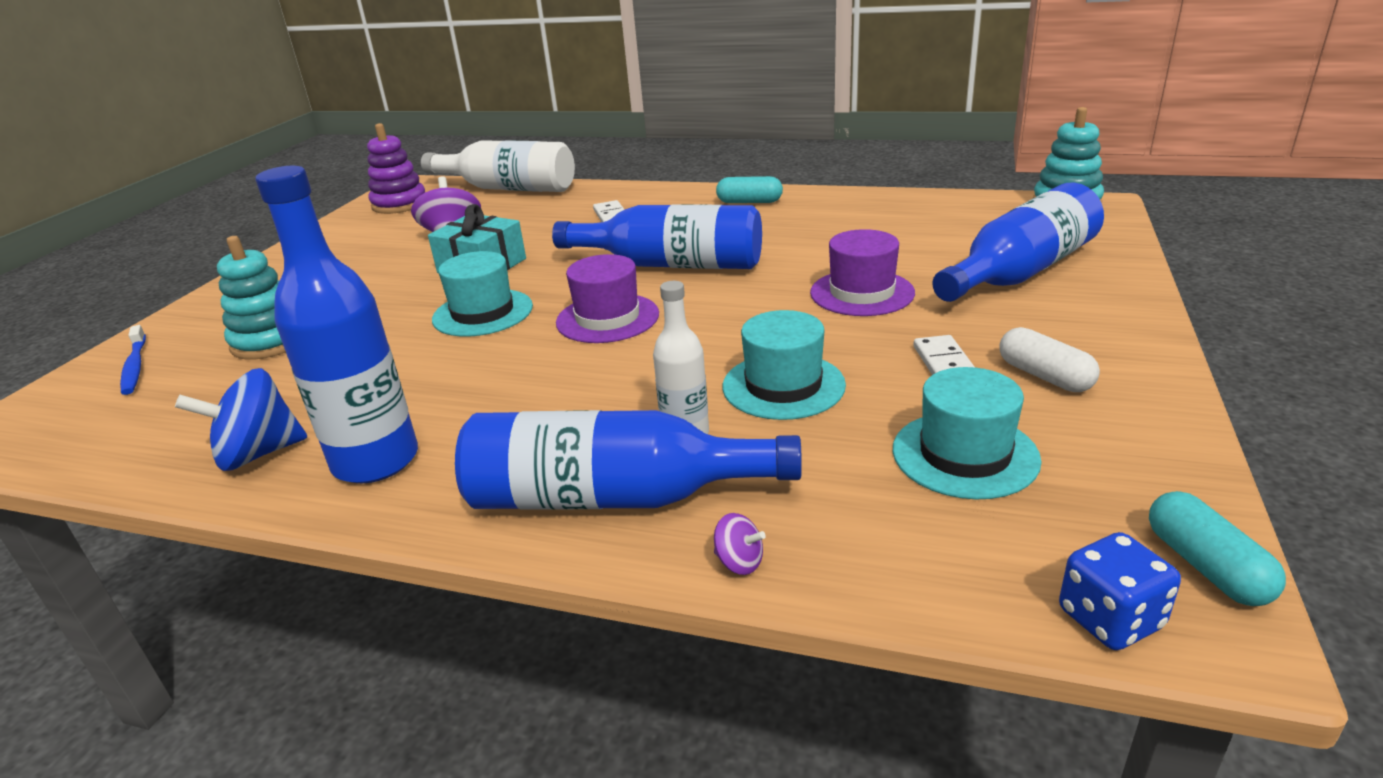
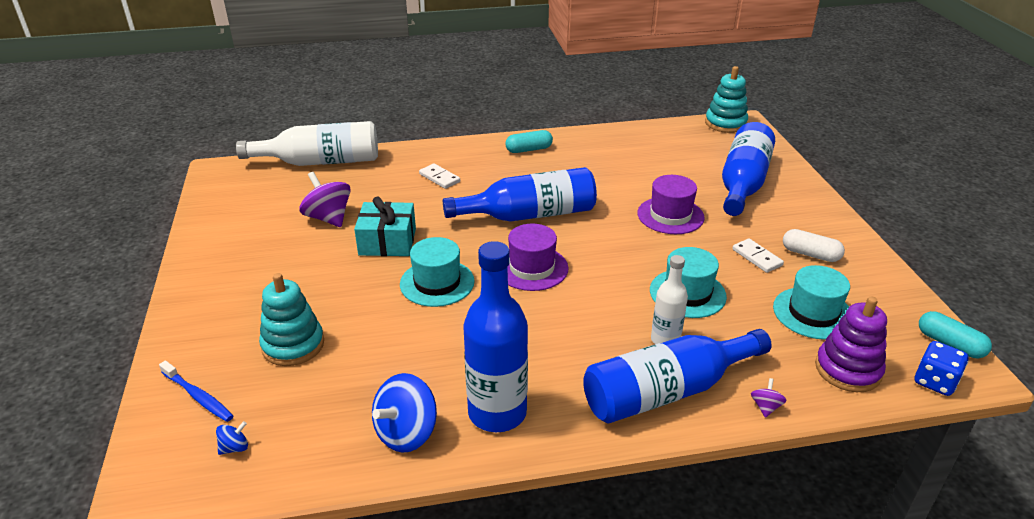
camera: 30 degrees left, 5 degrees up
purple stacking toy [367,123,425,214] -> purple stacking toy moved to [815,296,887,392]
purple spinning top [714,513,766,575] -> purple spinning top turned 75 degrees counterclockwise [751,378,787,418]
none -> blue spinning top [216,421,248,455]

